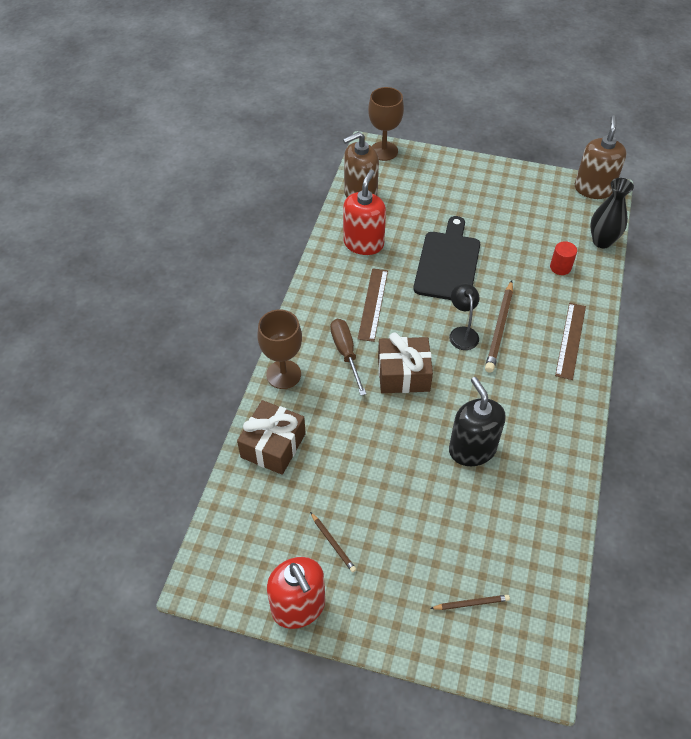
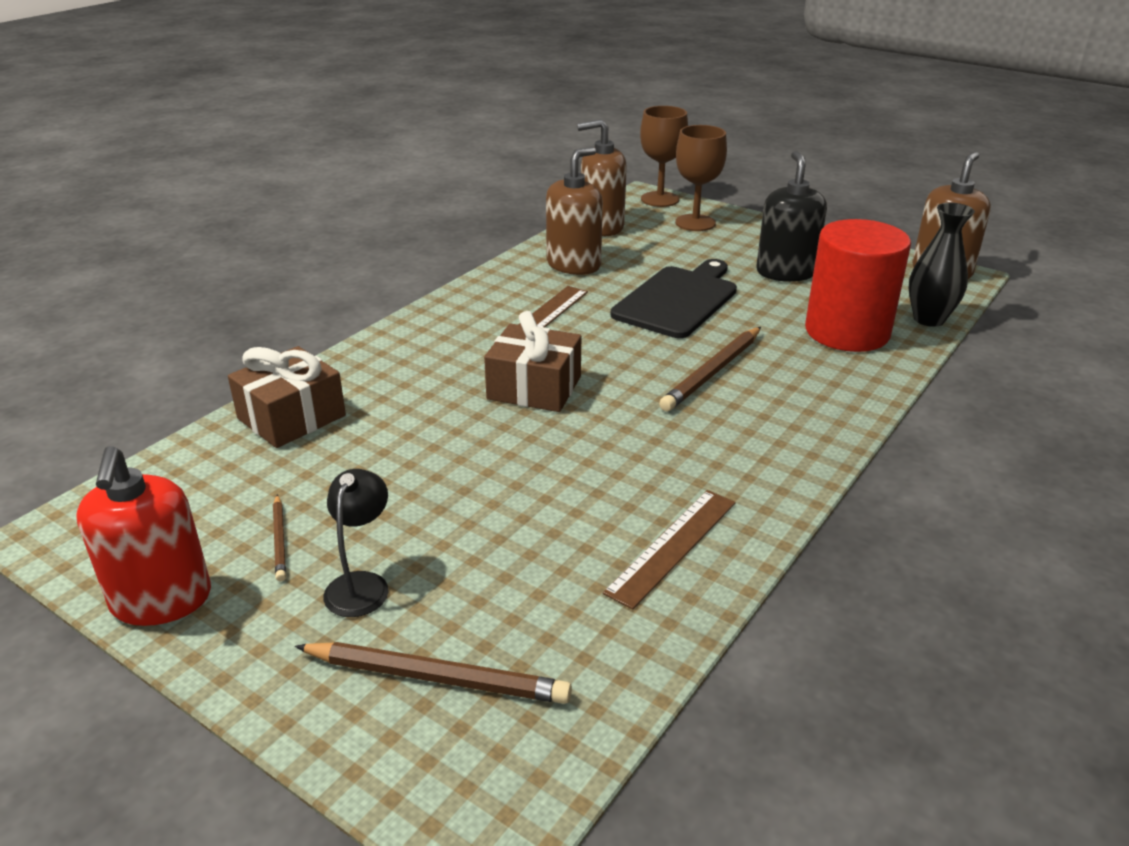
camera: 20 degrees right, 20 degrees down
brown goblet [257,310,302,389] -> brown goblet moved to [675,125,727,231]
brown screwdriver [330,319,366,396] -> none
red soap dispenser [343,170,386,255] -> brown soap dispenser [546,147,603,275]
brown pencil [430,595,510,610] -> brown pencil [295,642,572,704], size x1.86
black lamp [449,283,480,350] -> black lamp moved to [323,469,389,617]
black soap dispenser [449,377,506,466] -> black soap dispenser moved to [756,151,827,282]
red cylinder [550,241,577,275] -> red cylinder [805,219,911,352], size x2.48
brown ruler [555,303,586,380] -> brown ruler moved to [603,490,735,610]

